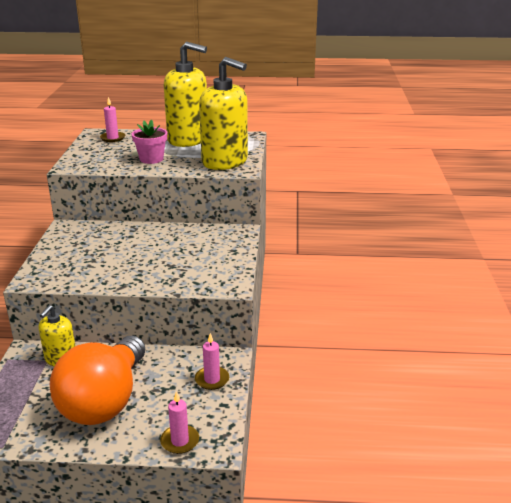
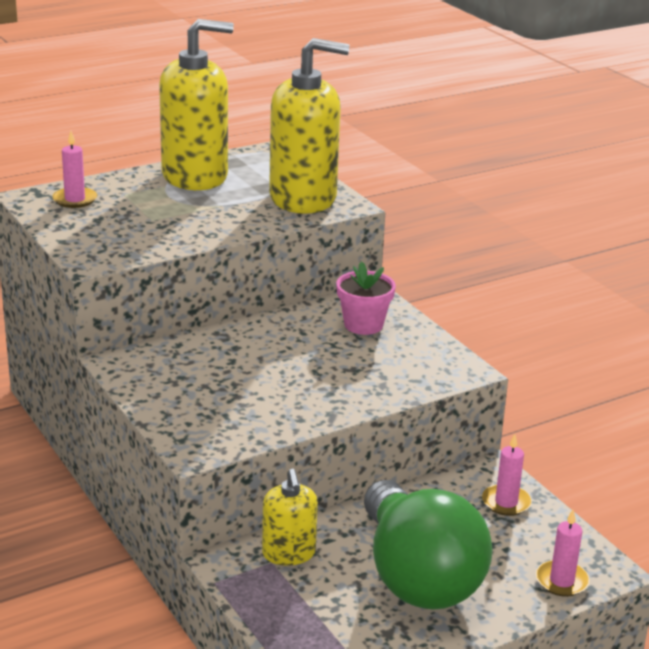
camera: 35 degrees left, 0 degrees up
orange light bulb [50,336,145,425] -> green light bulb [364,480,493,610]
pink flower pot [132,120,167,164] -> pink flower pot moved to [336,261,396,335]

